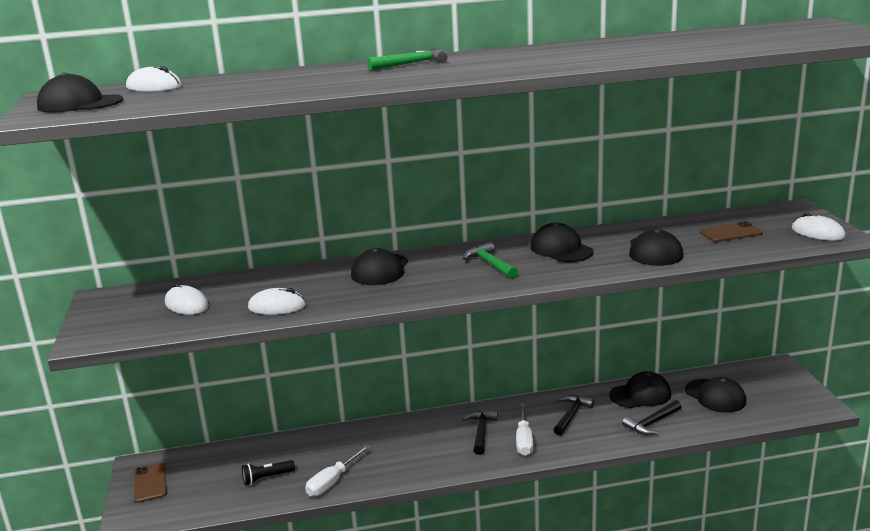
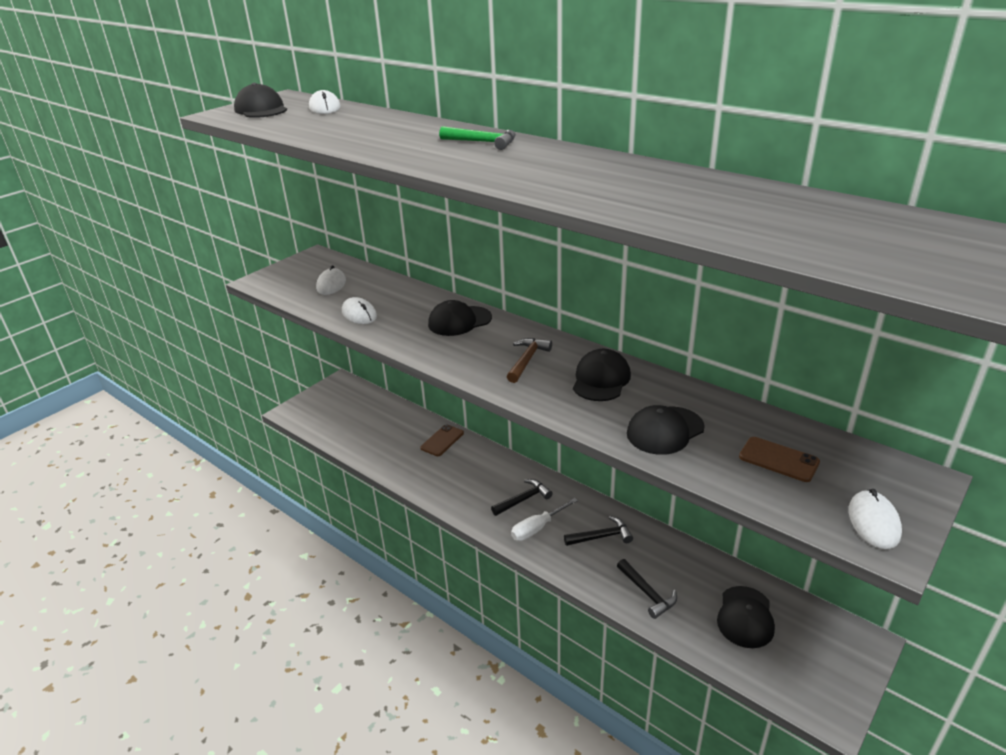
camera: 50 degrees right, 10 degrees up
brown phone [134,463,167,503] -> brown phone moved to [420,424,464,456]
black flashlight [242,460,295,485] -> none
white screwdriver [305,445,369,497] -> none
green hammer [463,242,518,279] -> brown hammer [507,338,552,383]
black cap [609,371,671,408] -> none
black hammer [622,400,681,435] -> black hammer turned 135 degrees counterclockwise [617,559,677,619]

